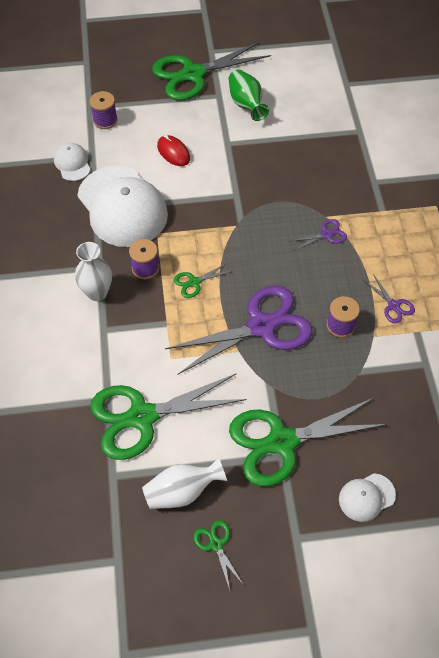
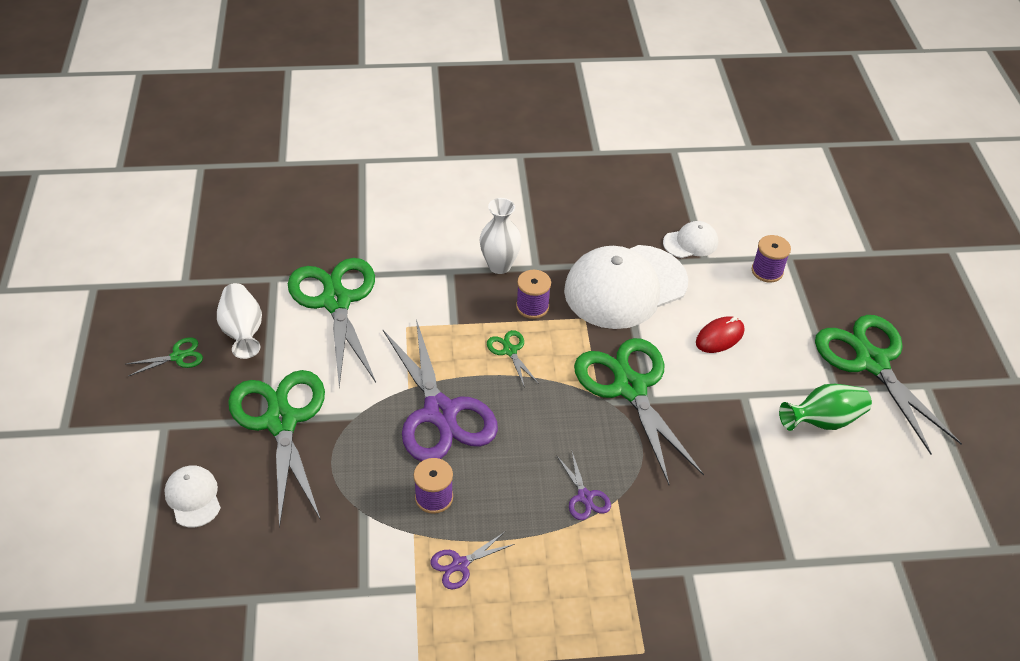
camera: 90 degrees right, 10 degrees down
none -> green scissors [574,338,704,485]

